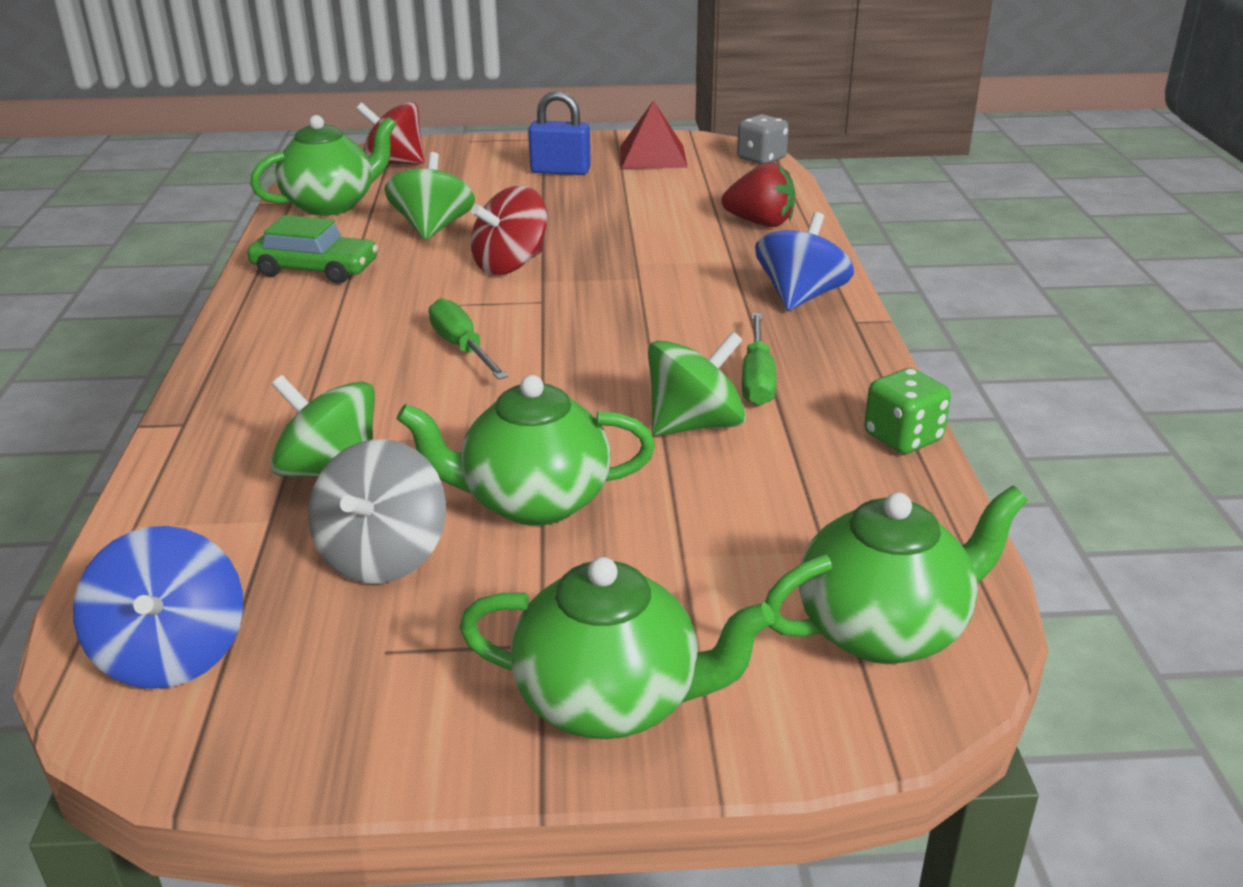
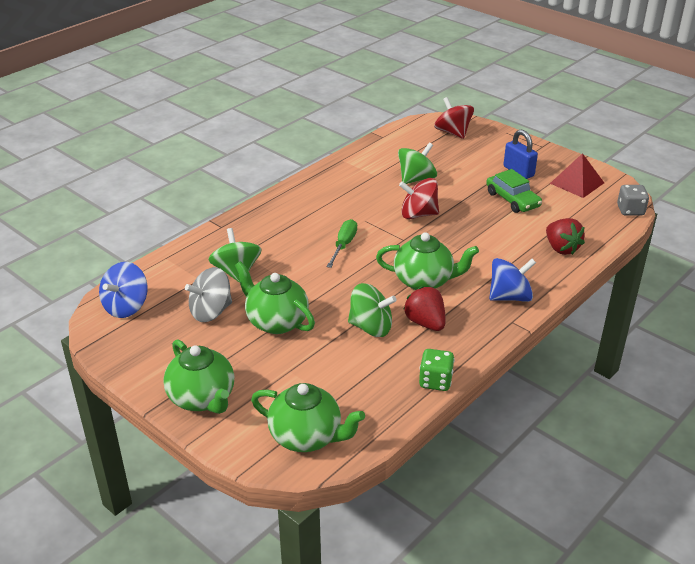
camera: 45 degrees right, 5 degrees up
green car [247,215,378,284] -> green car moved to [486,169,542,213]
green teapot [250,115,396,216] -> green teapot moved to [376,232,479,290]
green screwdriver [742,313,777,406] -> red strawberry [403,286,446,331]

